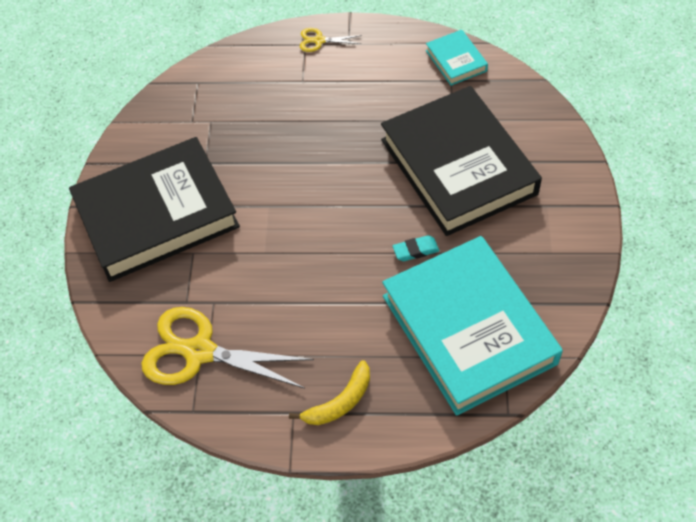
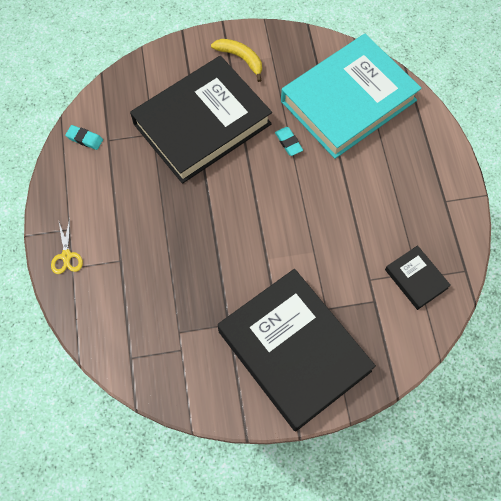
camera: 105 degrees left, 10 degrees up
yellow scissors [141,307,314,389] -> black book [385,245,451,310]
yellow banana [289,360,370,425] -> yellow banana moved to [211,39,262,82]
turquoise book [426,30,488,86] -> turquoise eraser [65,125,103,150]

